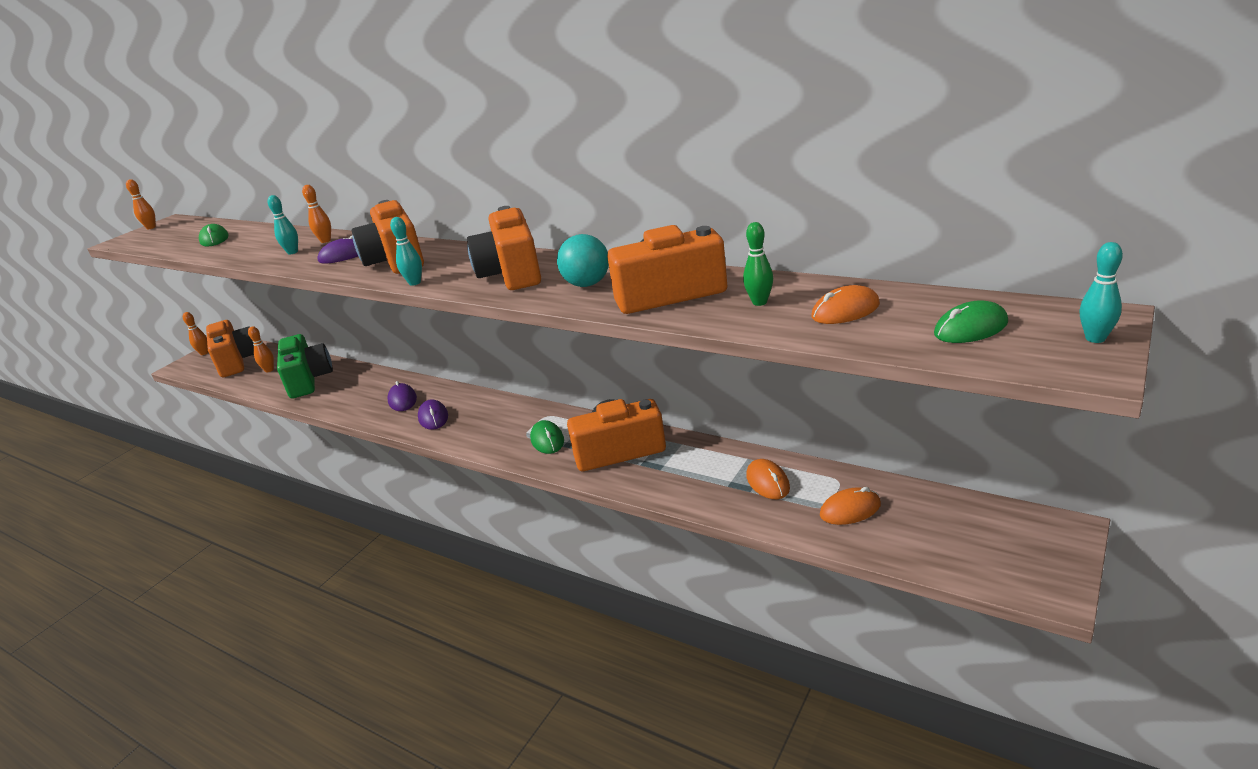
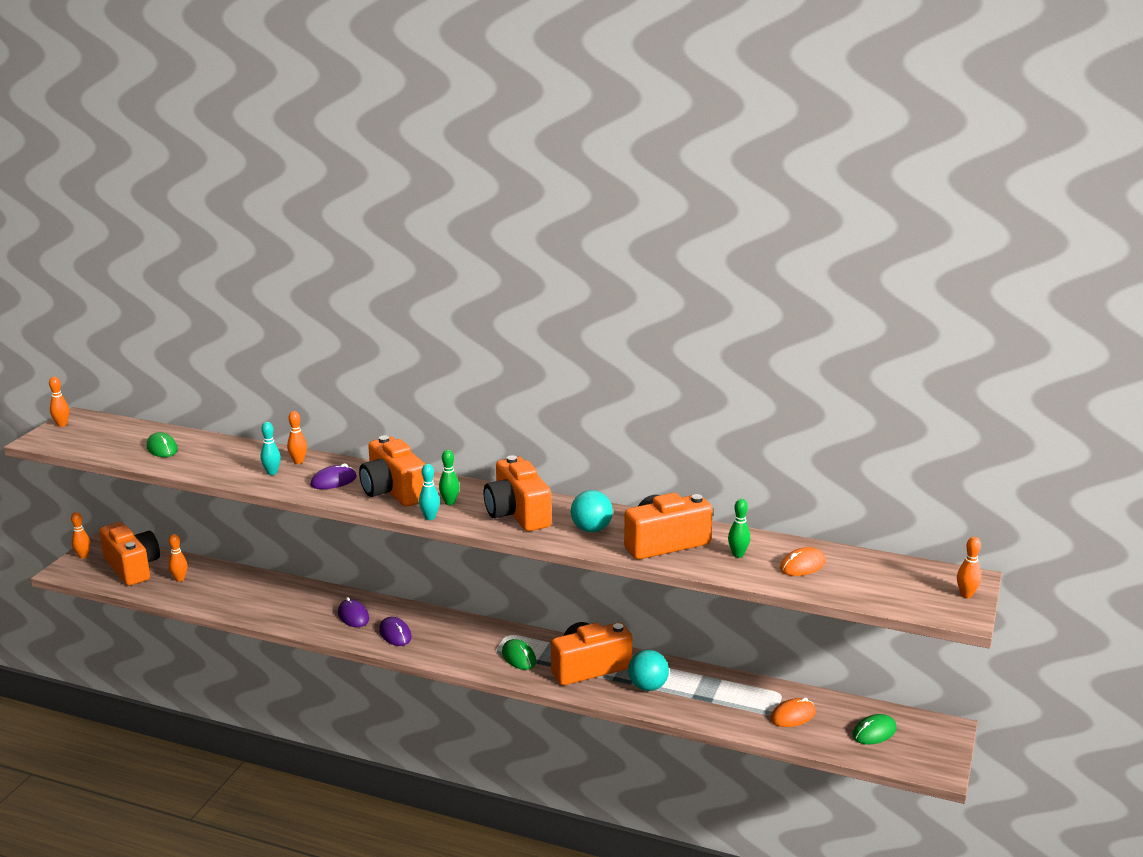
camera: 15 degrees left, 5 degrees down
green camera [277,334,333,399] -> none
orange mouse [746,459,790,499] -> none
green mouse [934,300,1008,343] -> green mouse moved to [852,714,897,744]
turquoise bowling pin [1079,242,1123,343] -> orange bowling pin [957,537,981,598]
none -> green bowling pin [439,450,460,505]
none -> turquoise ball [628,650,669,691]

